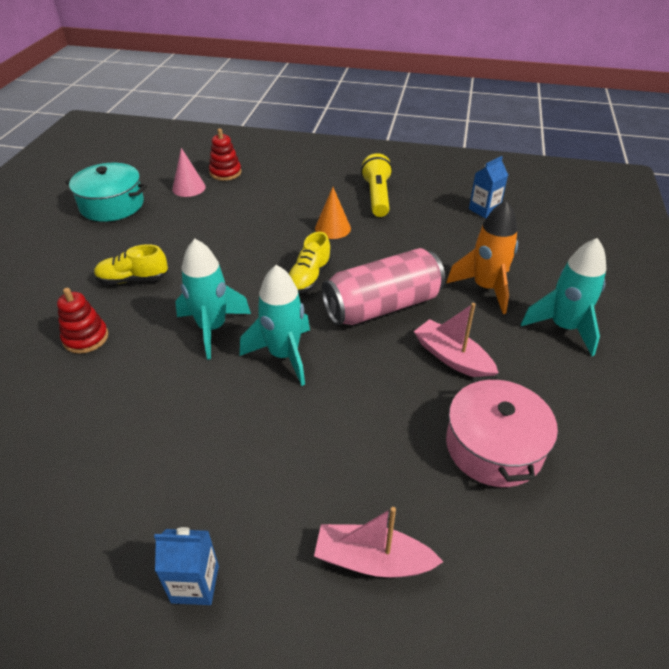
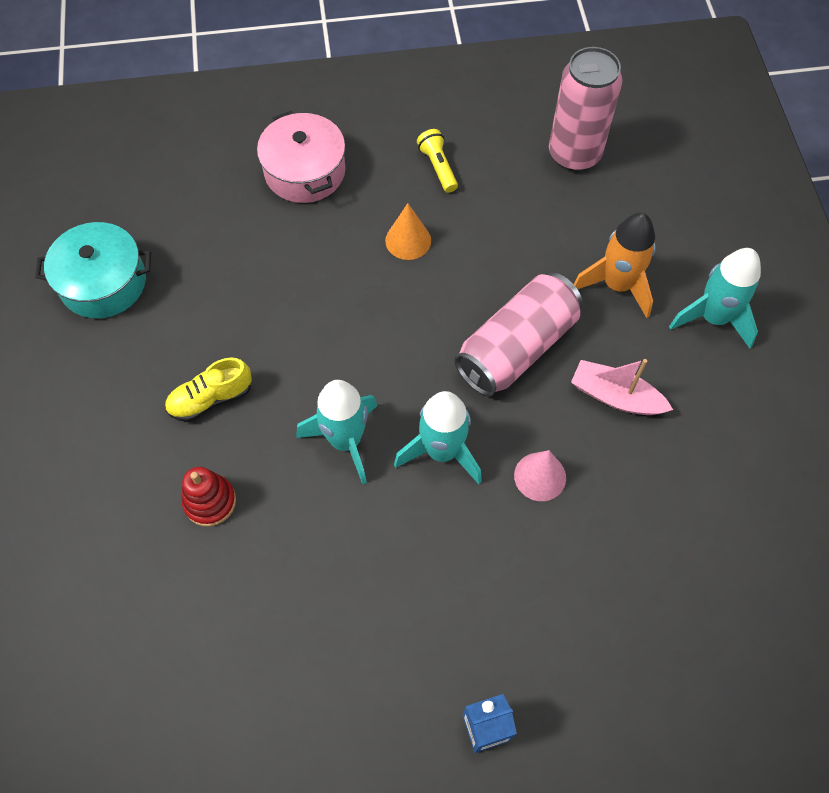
camera: 20 degrees left, 20 degrees up
pink cone [172,148,206,197] -> pink cone moved to [514,450,566,501]
red stacking toy [209,129,241,181] -> none
yellow shoe [289,232,332,293] -> none
pink boat [314,507,443,578] -> none
yellow flashlight [361,153,393,217] -> yellow flashlight [417,129,458,193], size x0.66
pink pot [446,376,558,487] -> pink pot moved to [257,111,345,203]
blue carton [469,156,508,219] -> pink can [549,47,622,172]

